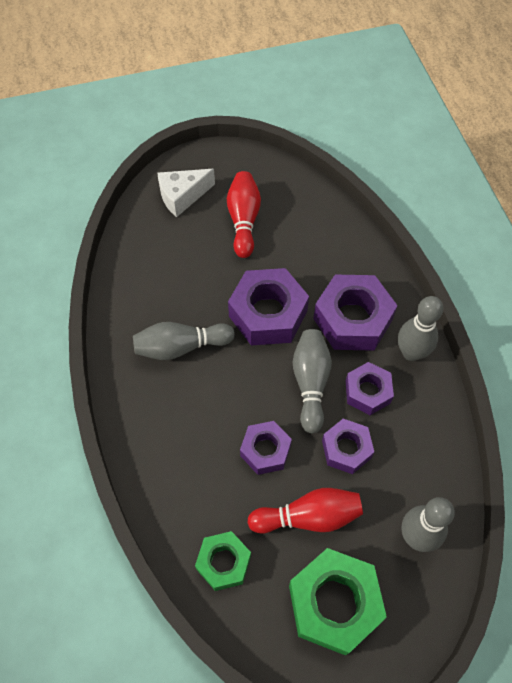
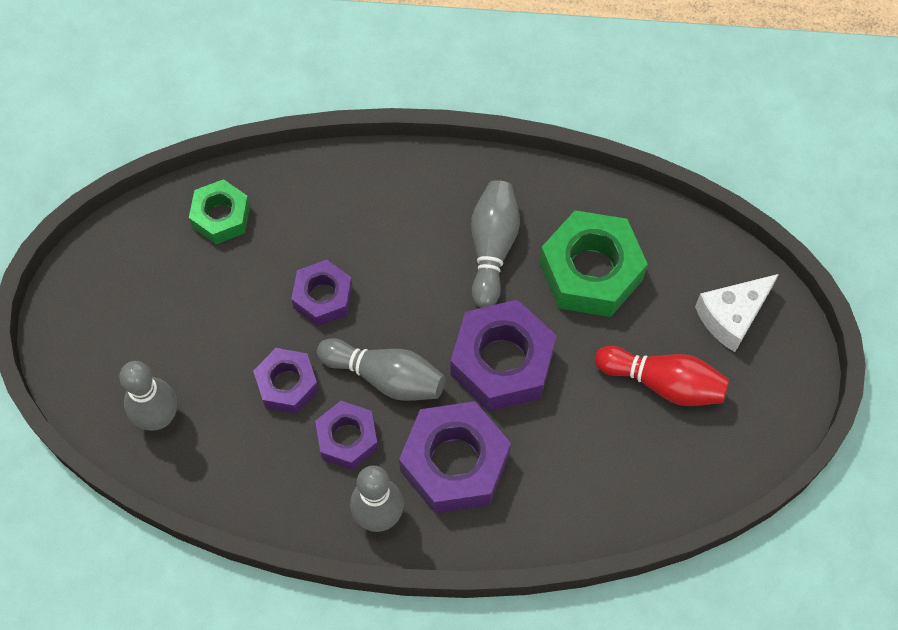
camera: 110 degrees right, 5 degrees up
white cheese [157,169,215,217] -> white cheese turned 120 degrees counterclockwise [695,274,779,352]
red bowling pin [248,488,363,534] -> none
green nut [289,548,387,655] -> green nut moved to [540,210,648,317]

